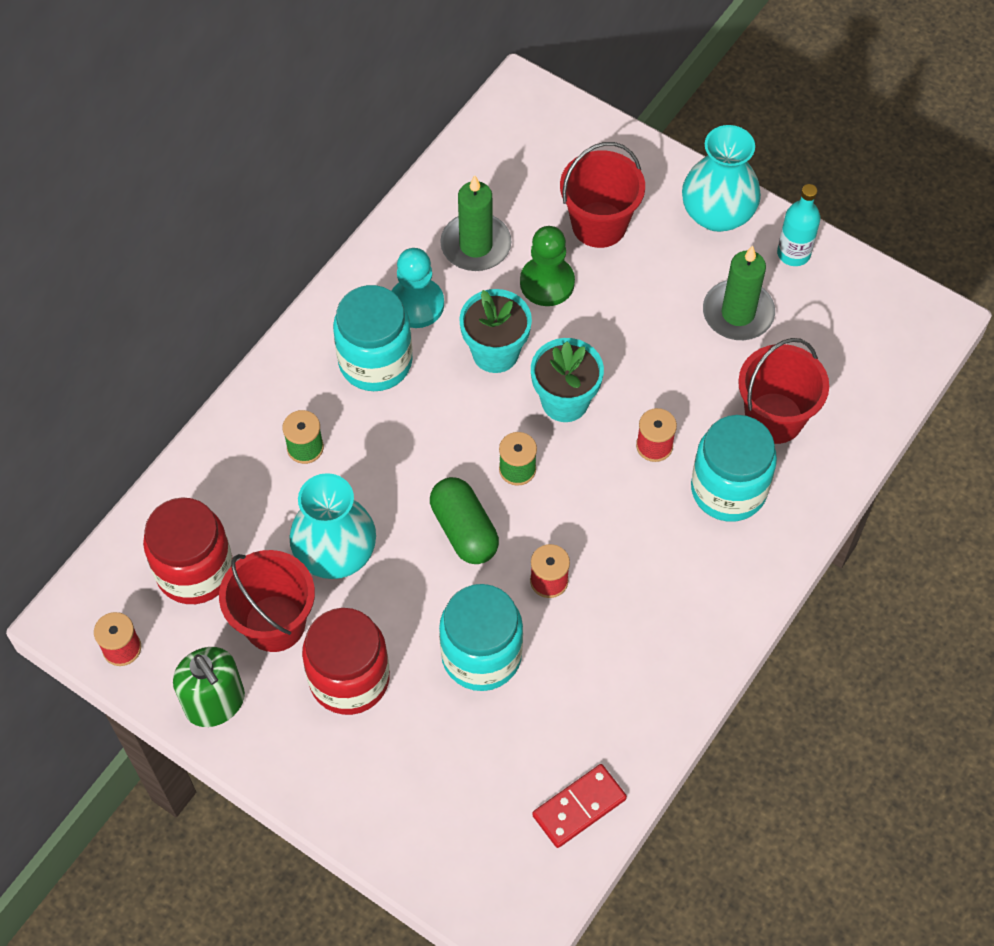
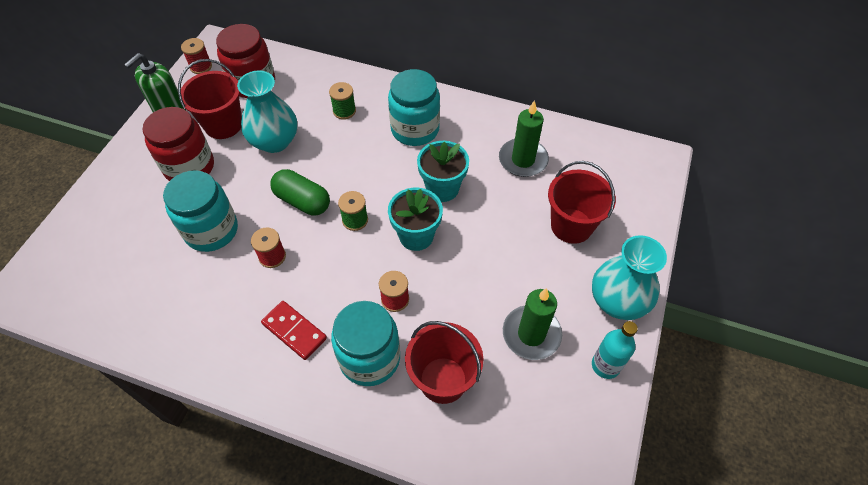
camera: 75 degrees right, 5 degrees down
turquoise pawn [392,248,444,328] -> none
green capsule [430,477,499,564] -> green capsule turned 75 degrees clockwise [270,169,330,216]
green pawn [520,226,575,306] -> none
red domino [532,764,627,848] -> red domino moved to [261,301,327,360]

